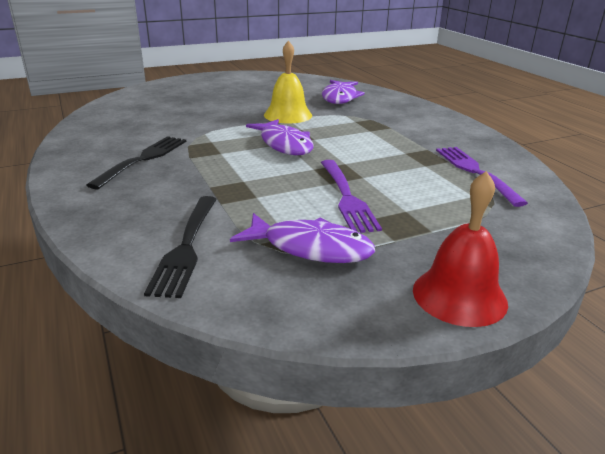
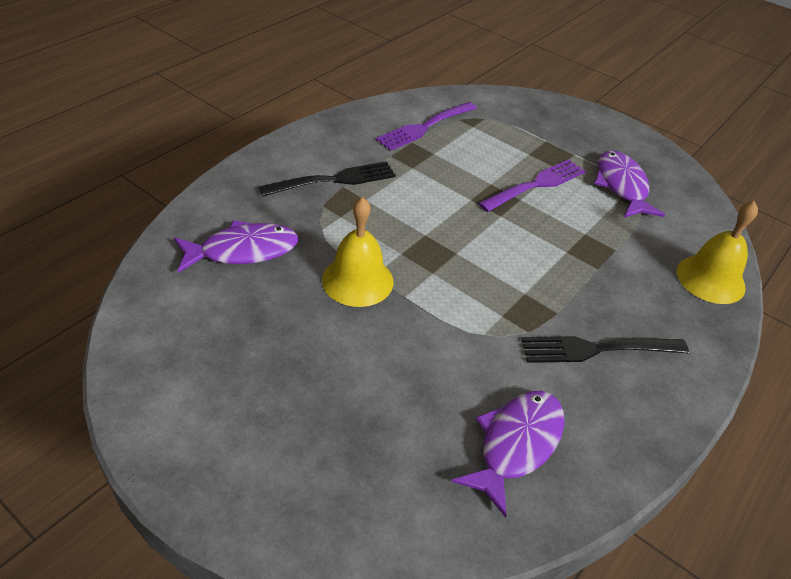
camera: 120 degrees left, 15 degrees up
black fork [144,196,217,298] -> black fork moved to [259,161,396,196]
purple fish [246,119,313,155] -> purple fish moved to [451,391,565,518]
red bell [413,171,508,327] -> none
none -> yellow bell [677,201,758,304]

